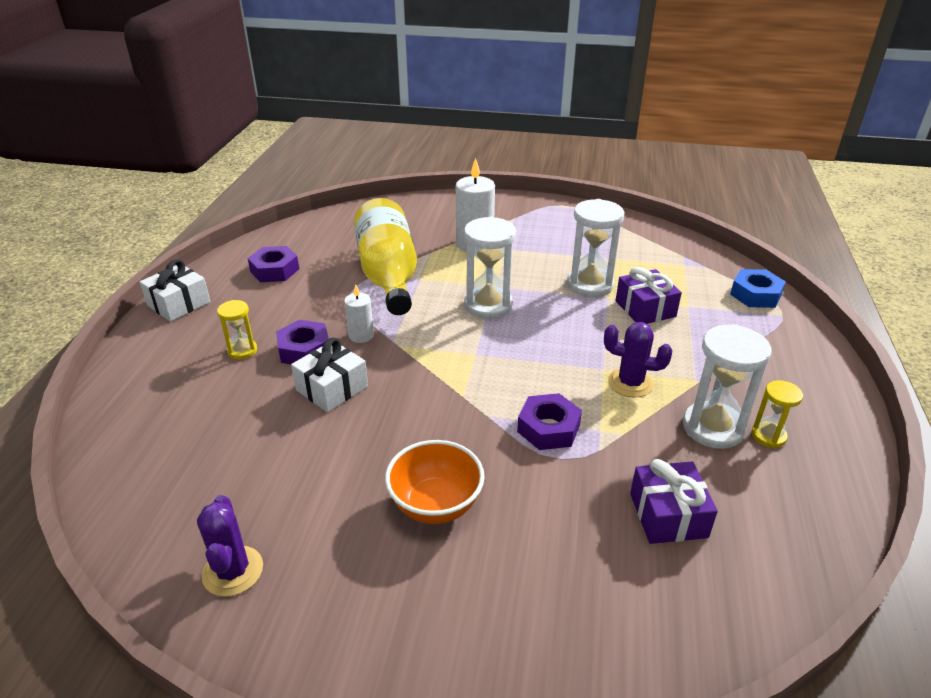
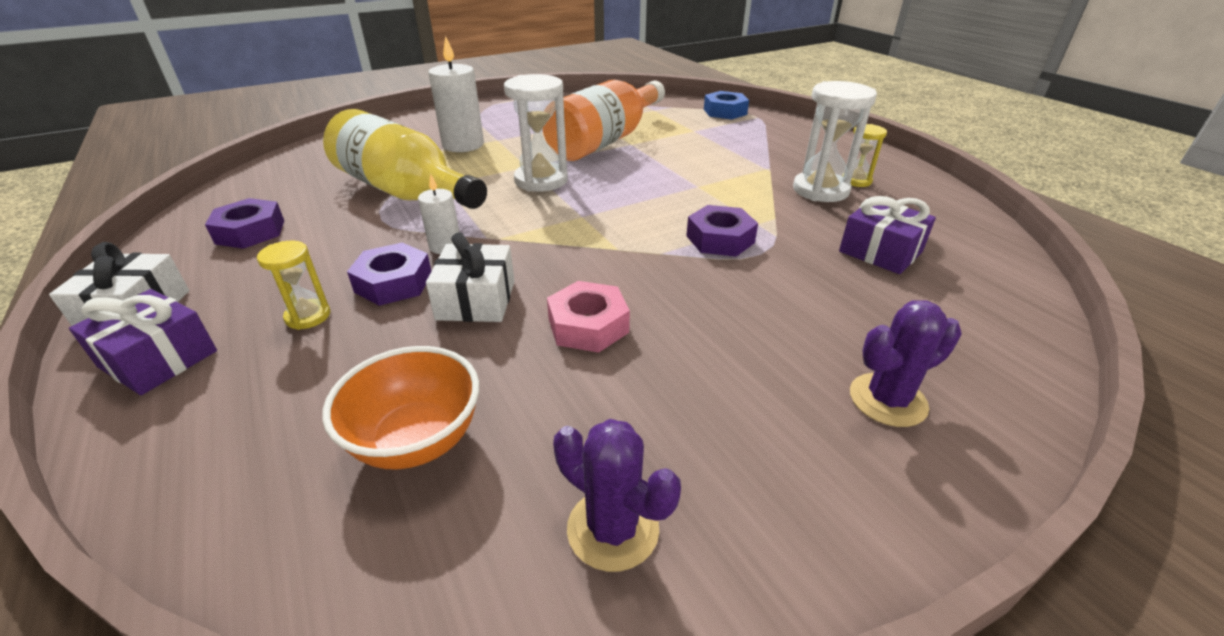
camera: 40 degrees left, 0 degrees up
orange bowl [385,440,485,524] -> orange bowl moved to [322,346,479,469]
white hourglass [567,199,624,297] -> orange bottle [542,80,665,161]
purple cactus [604,322,673,398] -> purple cactus moved to [850,300,962,427]
purple gift [616,267,682,324] -> purple gift moved to [69,289,217,395]
none -> pink nut [547,281,630,353]

